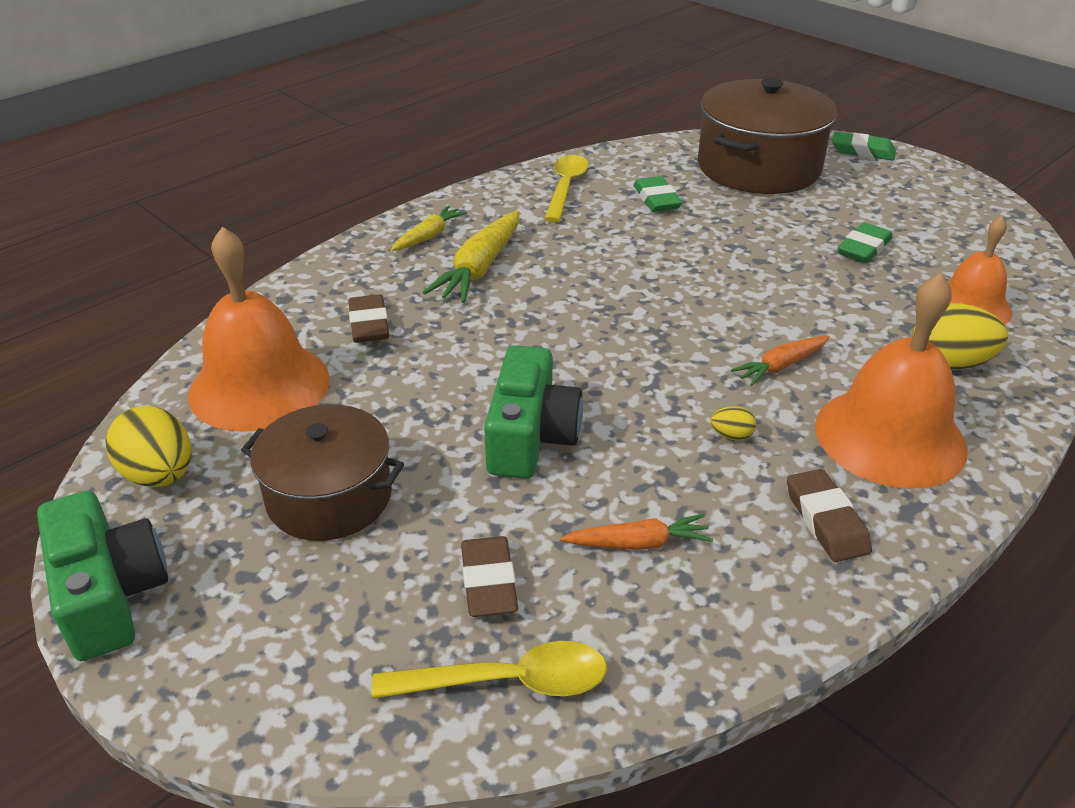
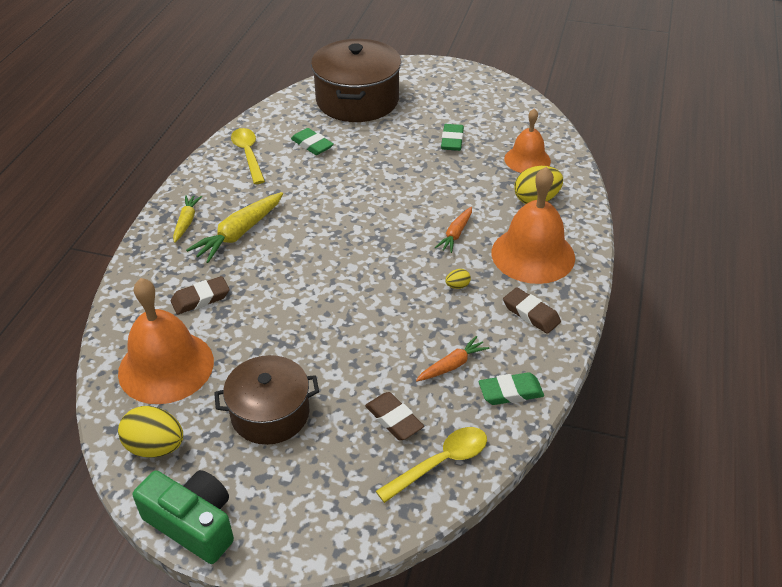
camera: 30 degrees left, 5 degrees up
brown eraser [348,294,389,343] -> brown eraser turned 75 degrees counterclockwise [171,276,230,315]
yellow carrot [423,210,519,303] -> yellow carrot turned 45 degrees clockwise [186,192,283,263]
green camera [484,345,583,479] -> none
green eraser [832,131,896,160] -> green eraser moved to [479,372,544,405]

